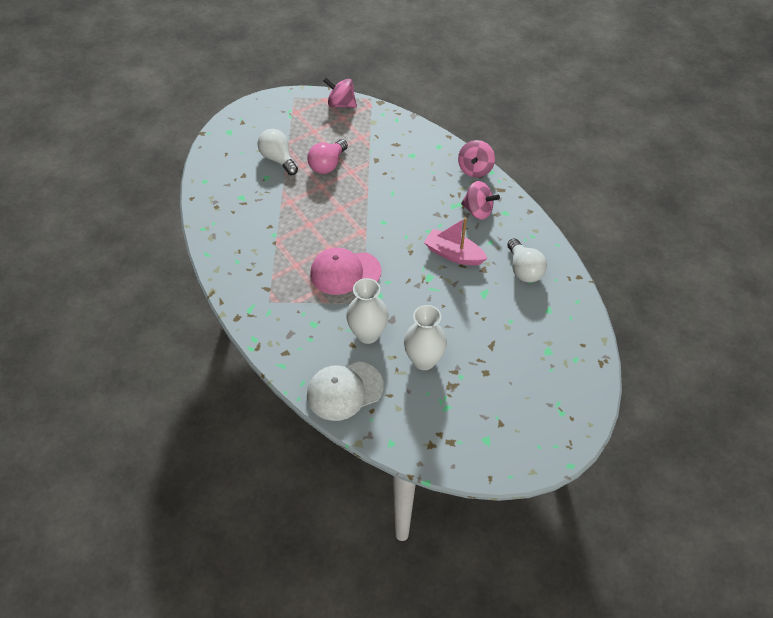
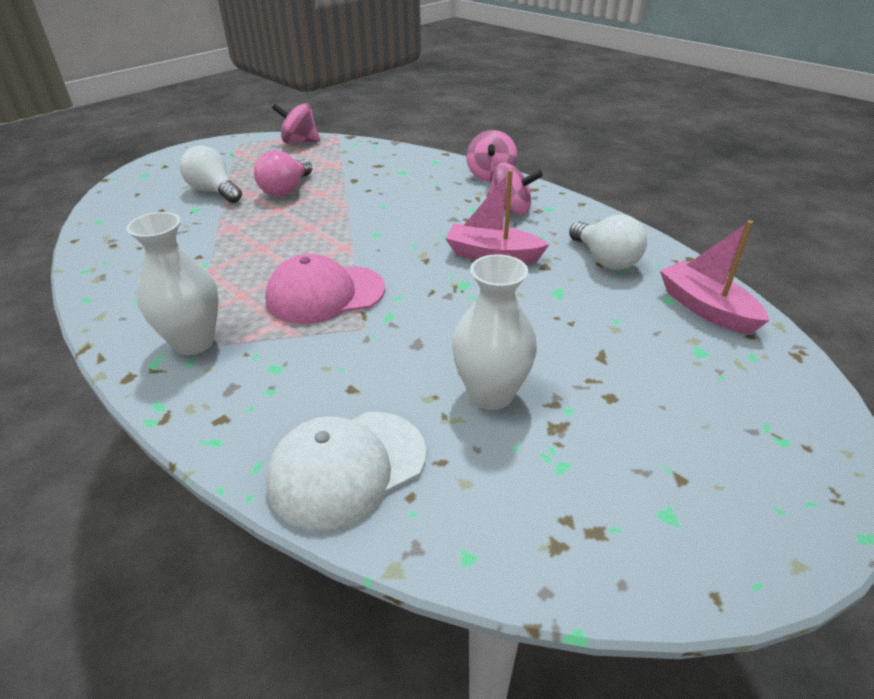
camera: 10 degrees left, 15 degrees down
white vase [346,278,389,344] -> white vase moved to [126,212,219,355]
none -> pink boat [660,220,769,335]

